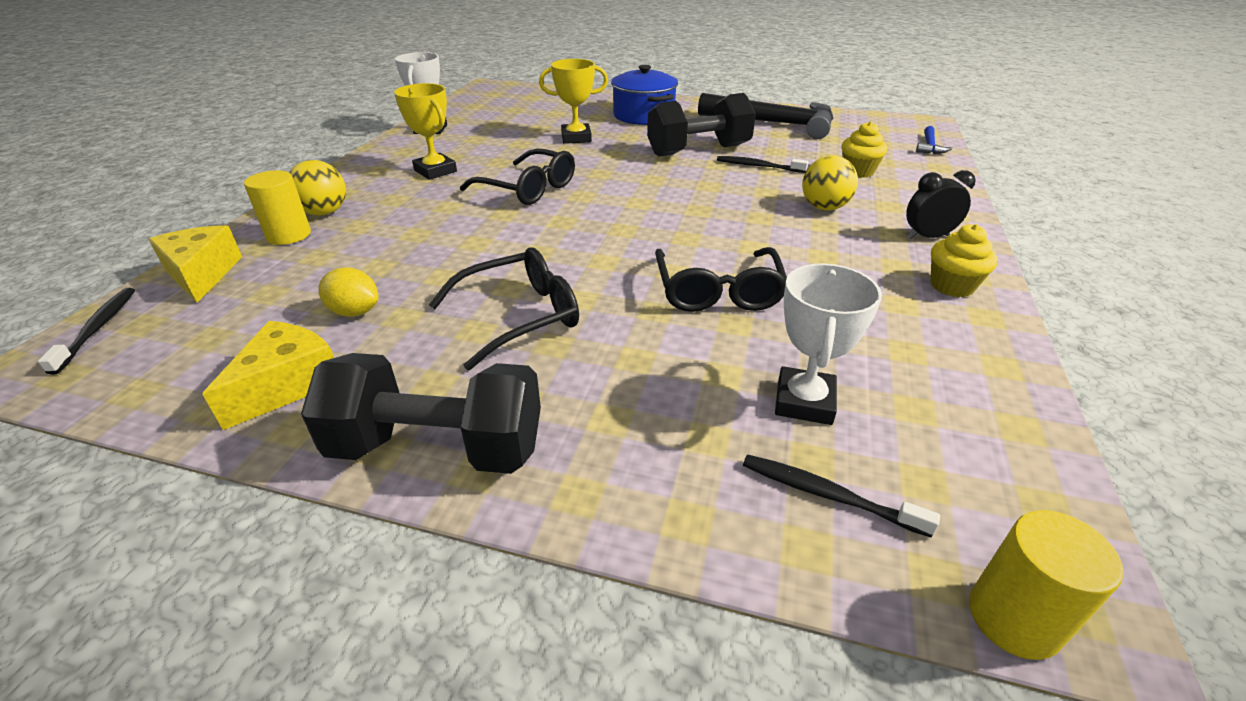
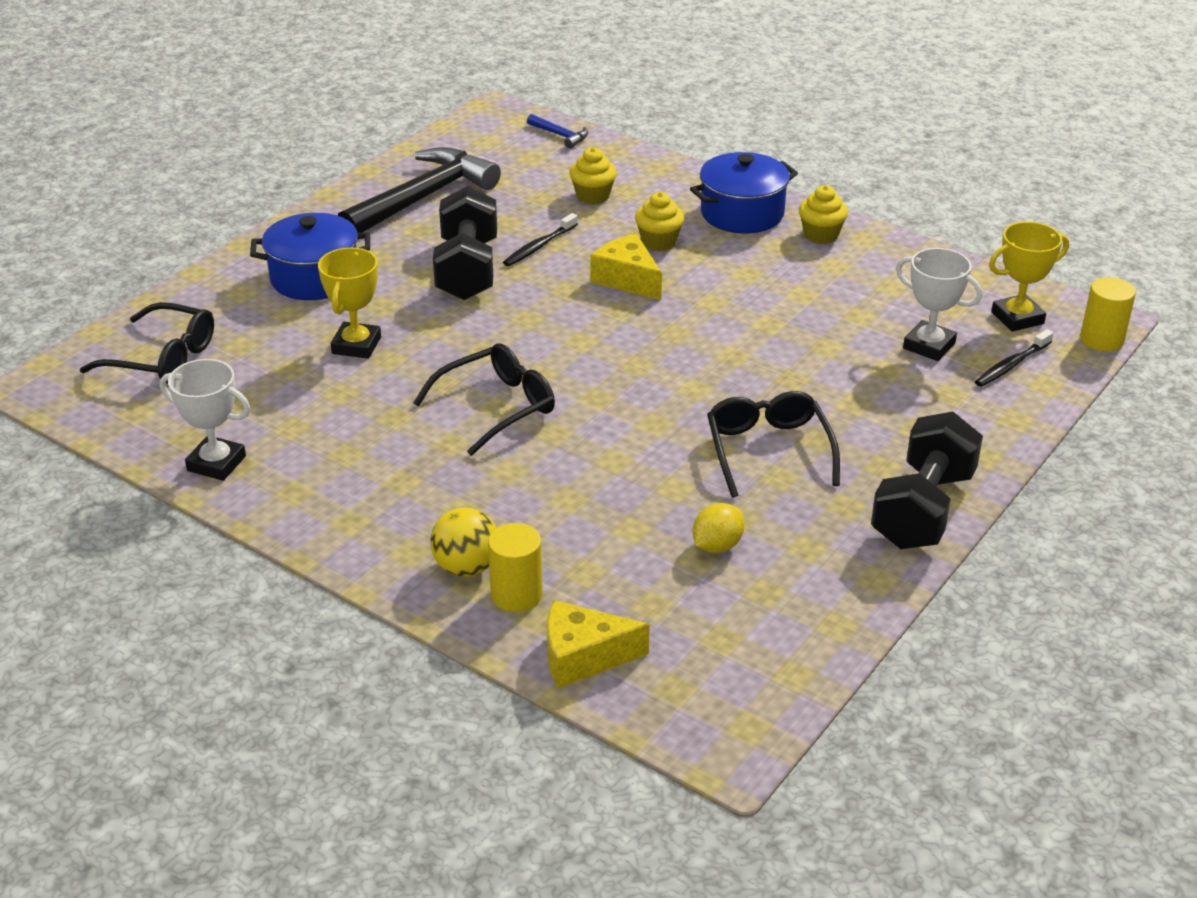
camera: 70 degrees left, 0 degrees up
black toothbrush [38,288,135,375] -> none
yellow cheese [202,321,334,430] -> yellow cheese moved to [590,234,662,300]
yellow trophy [394,83,457,180] -> yellow trophy moved to [989,222,1069,332]
black glasses [655,247,787,312] -> black glasses moved to [80,302,214,384]
yellow ball [802,155,858,210] -> yellow cupcake [635,192,684,251]
black clock [906,170,976,239] -> blue pot [690,152,798,234]

